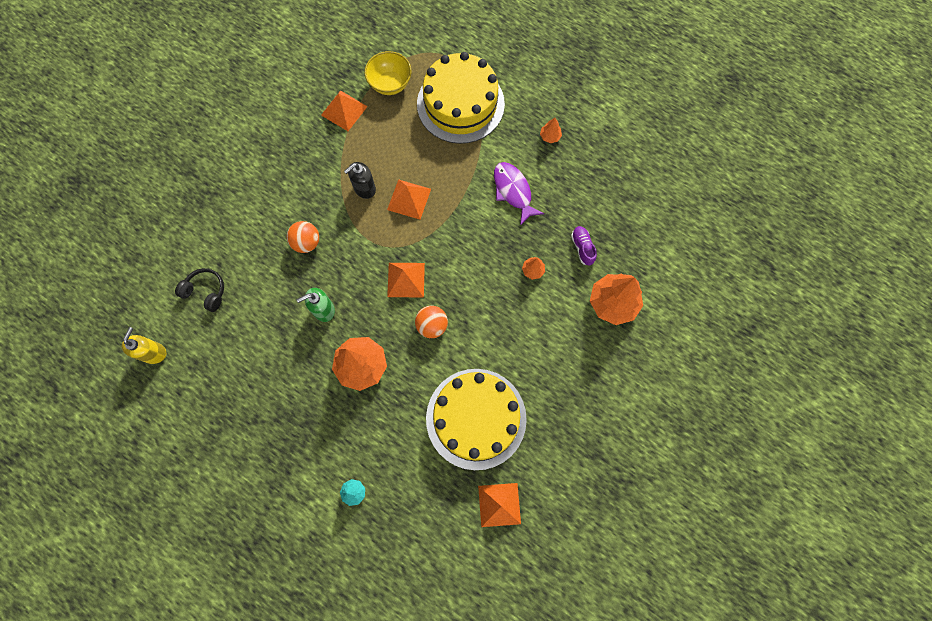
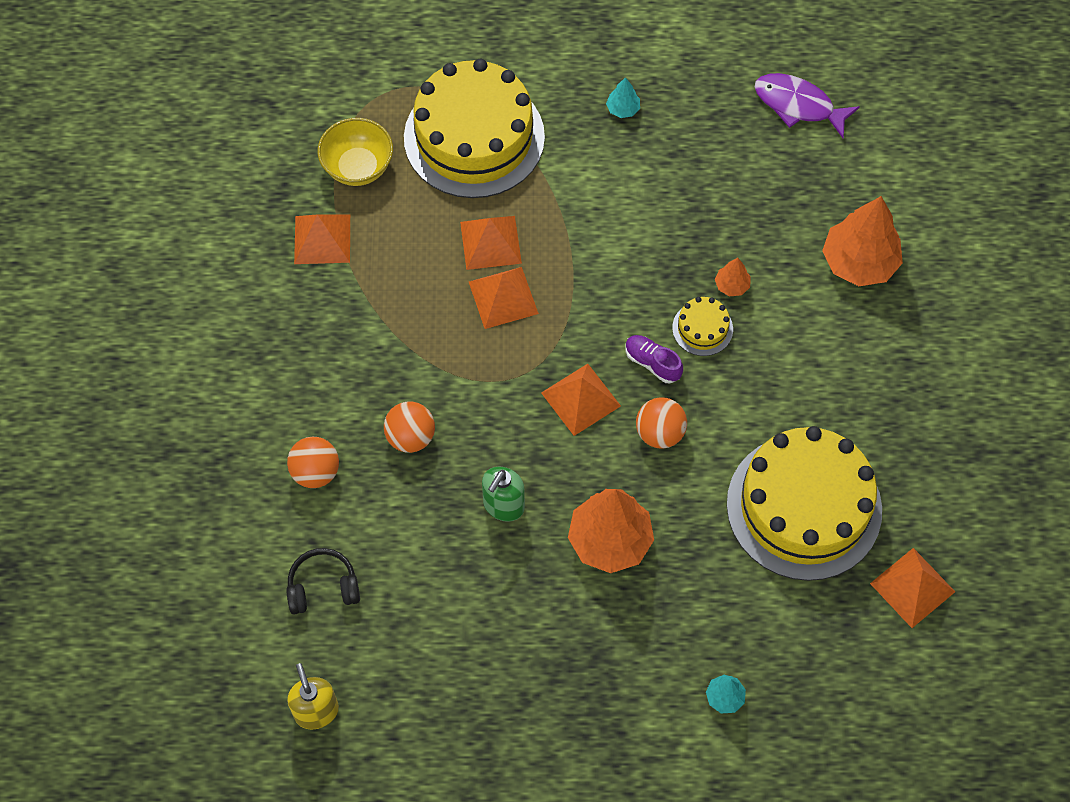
camera: 35 degrees left, 10 degrees down
black soap dispenser [344,162,376,199] -> none
purple fish [494,162,544,226] -> purple fish moved to [755,73,860,138]
orange tree [540,118,562,143] -> turquoise tree [606,77,640,118]
purple shoe [571,226,597,266] -> purple shoe moved to [625,335,683,383]
none -> orange ball [287,437,339,488]
none -> orange pyramid [460,216,522,270]
none -> yellow cake [672,297,733,356]

